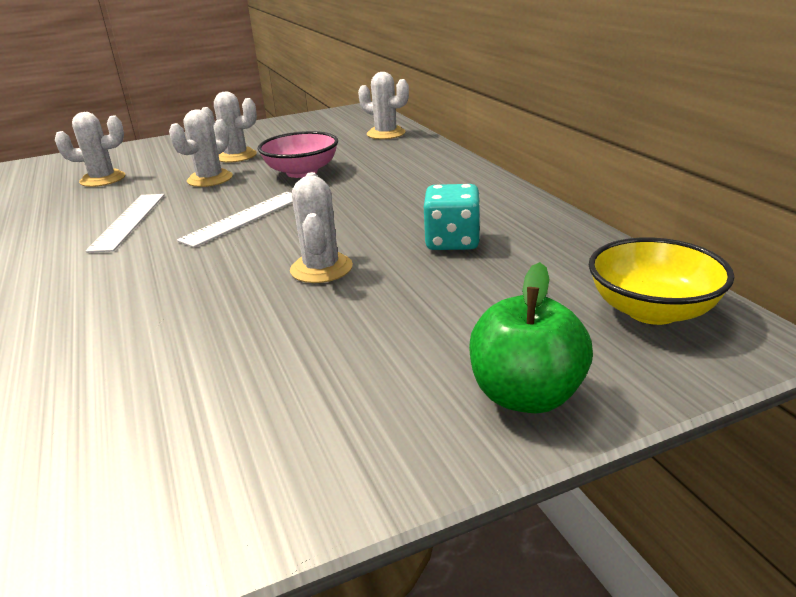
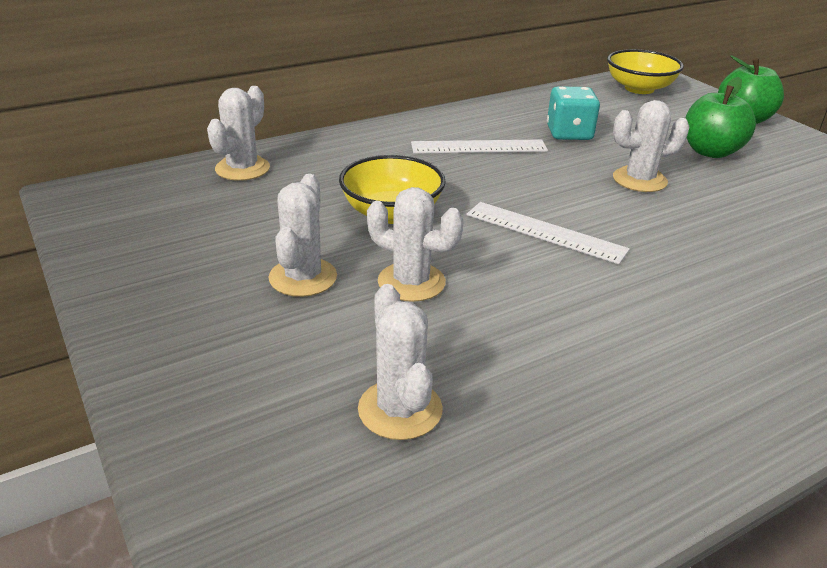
camera: 100 degrees left, 5 degrees up
white ruler [86,194,165,253] -> white ruler moved to [411,139,548,154]
pink bowl [258,131,338,178] -> yellow bowl [339,155,446,224]
none -> green apple [685,77,756,158]

